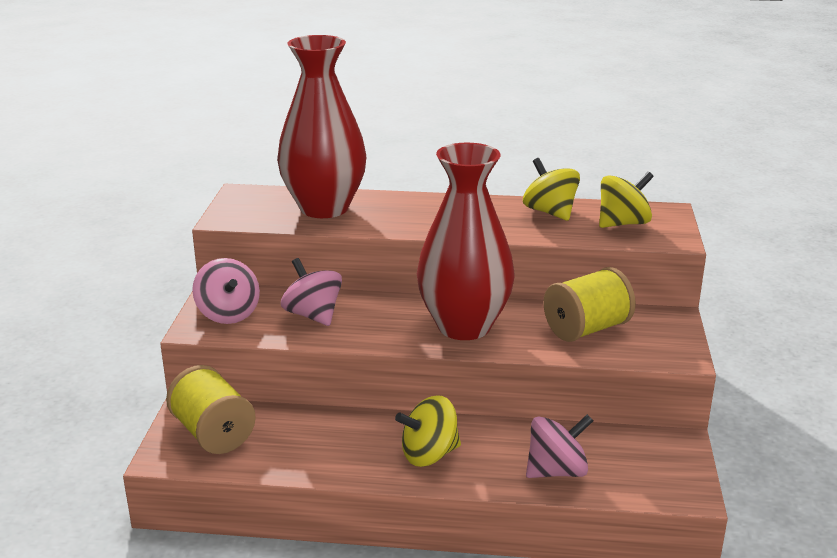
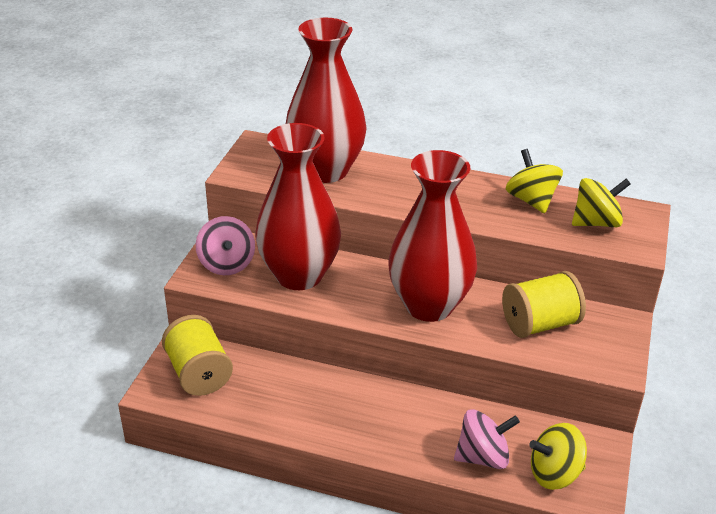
camera: 10 degrees right, 10 degrees up
pink spinning top [281,258,342,326] -> red vase [255,123,341,290]
yellow spinning top [395,395,461,467] -> yellow spinning top moved to [529,423,587,490]

